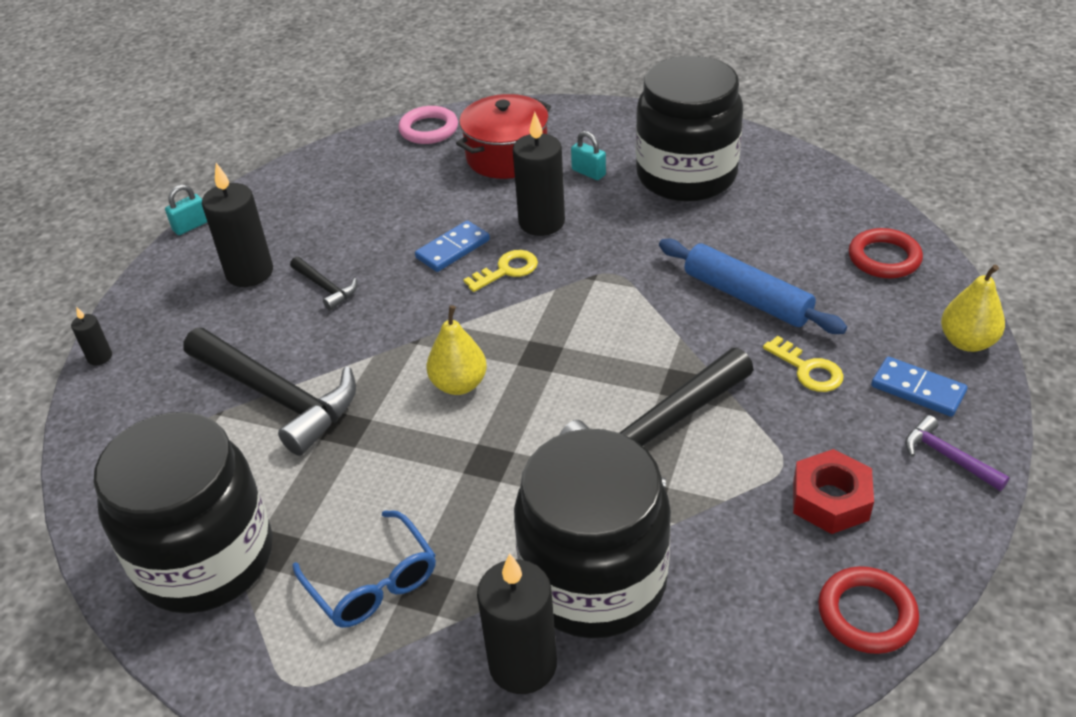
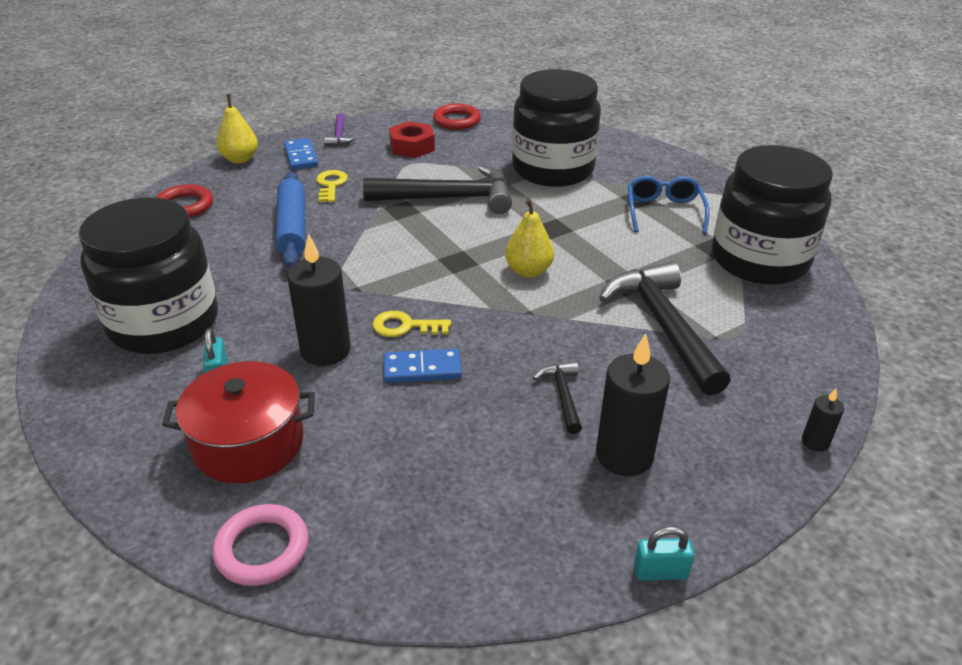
camera: 145 degrees left, 5 degrees down
black candle [477,553,557,694] -> none

